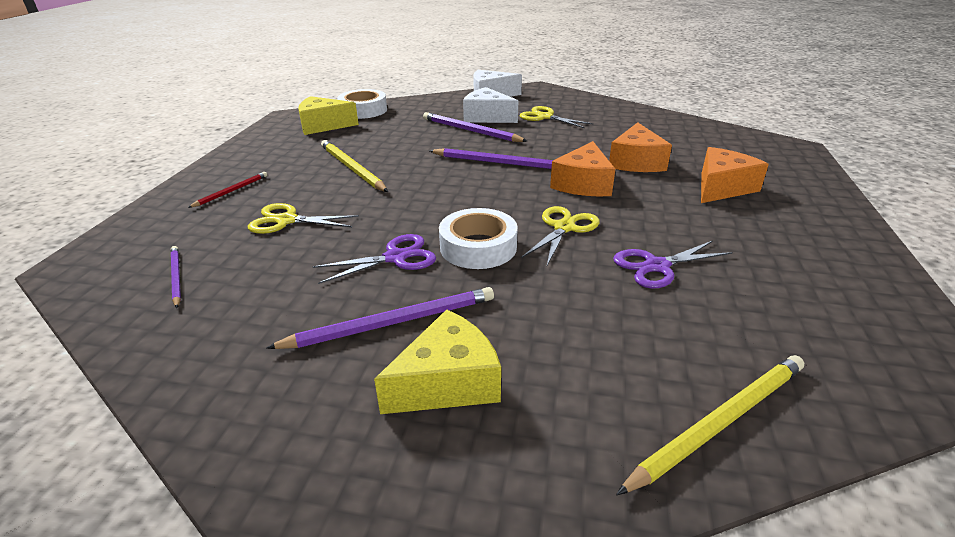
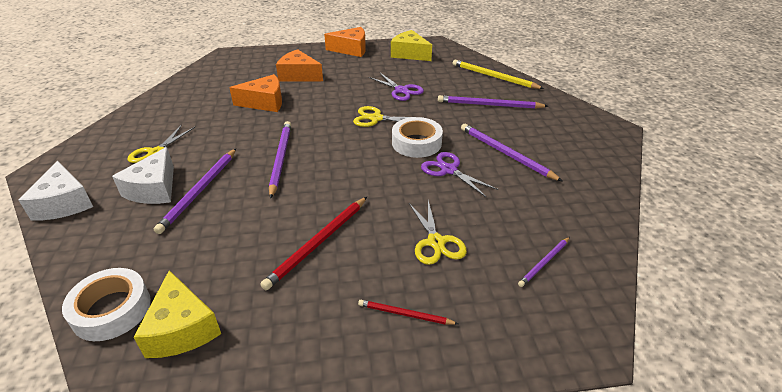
camera: 110 degrees left, 5 degrees up
yellow pencil [321,140,388,192] -> red pencil [260,197,367,290]
yellow cheese [374,309,501,414] -> yellow cheese moved to [391,30,432,61]
orange cheese [550,141,615,197] -> orange cheese moved to [324,27,366,57]
none -> purple pencil [438,95,548,109]

